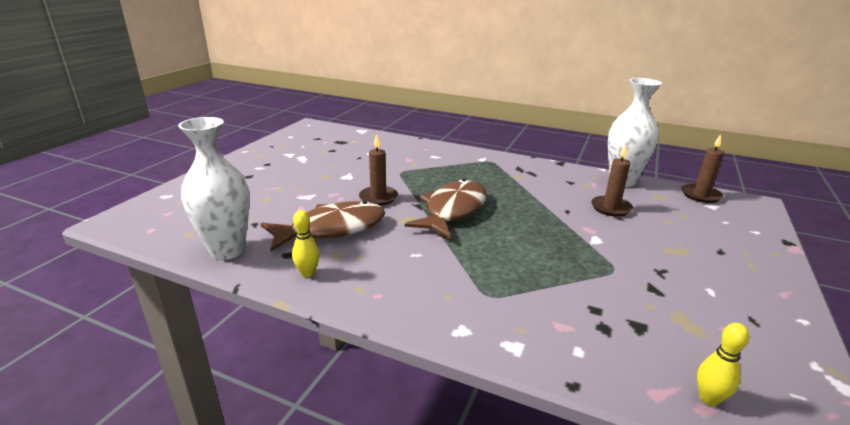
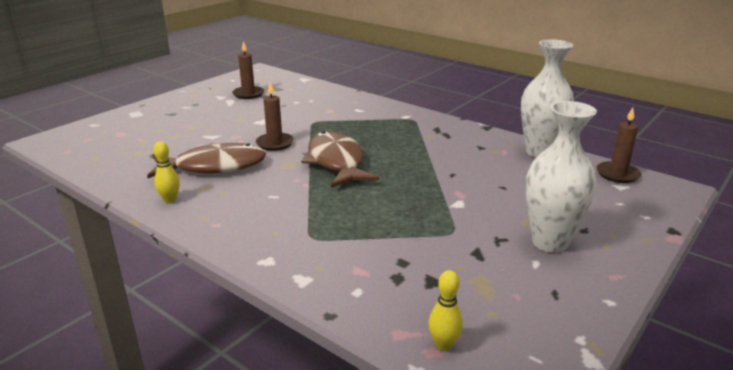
camera: 15 degrees right, 0 degrees up
white vase [178,117,250,260] -> white vase moved to [526,101,597,253]
brown fish [405,179,487,239] -> brown fish turned 60 degrees counterclockwise [301,131,379,188]
brown candle [591,144,633,217] -> brown candle moved to [232,41,264,99]

